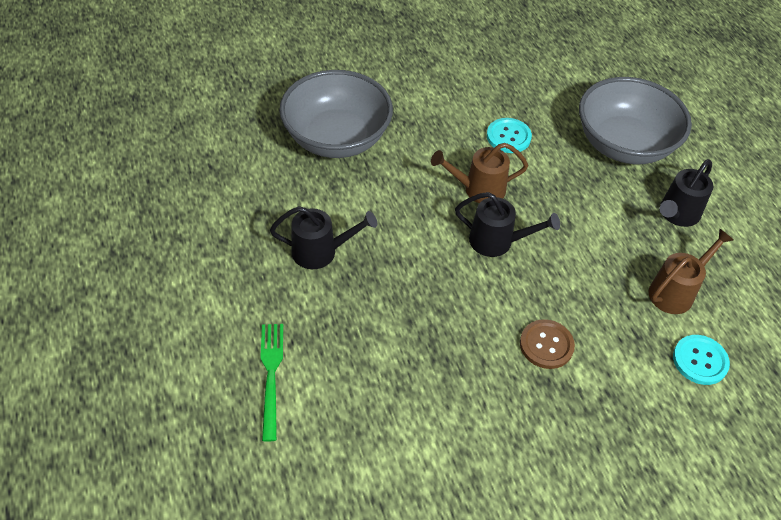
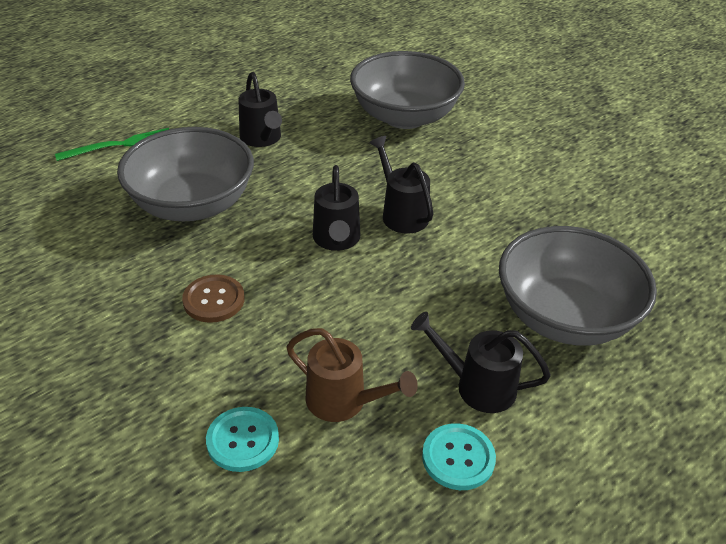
camera: 70 degrees right, 10 degrees down
brown watering can [431,143,528,203] -> black watering can [369,136,433,234]
turquoise button [487,118,532,153] -> turquoise button moved to [422,423,496,490]
none -> grey bowl [117,127,254,221]

